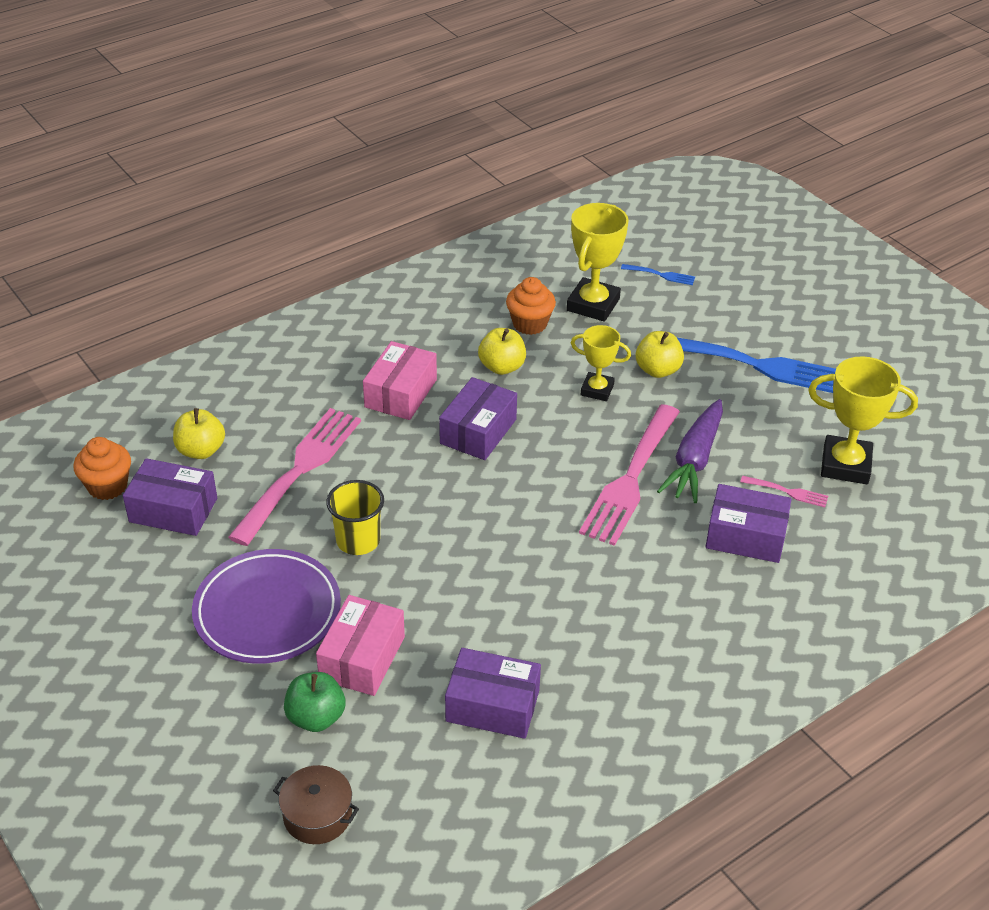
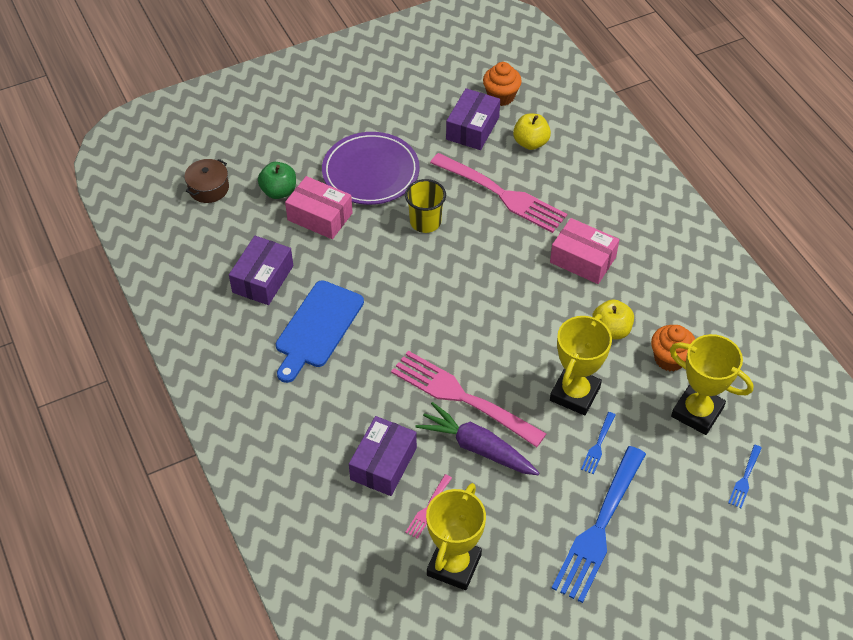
camera: 100 degrees right, 10 degrees up
purple box [439,377,517,460] -> none
yellow trophy [571,325,631,401] -> yellow trophy [550,314,612,415], size x1.61
yellow apple [636,331,684,378] -> blue fork [581,412,615,474]
none -> blue cutting board [276,280,364,383]

